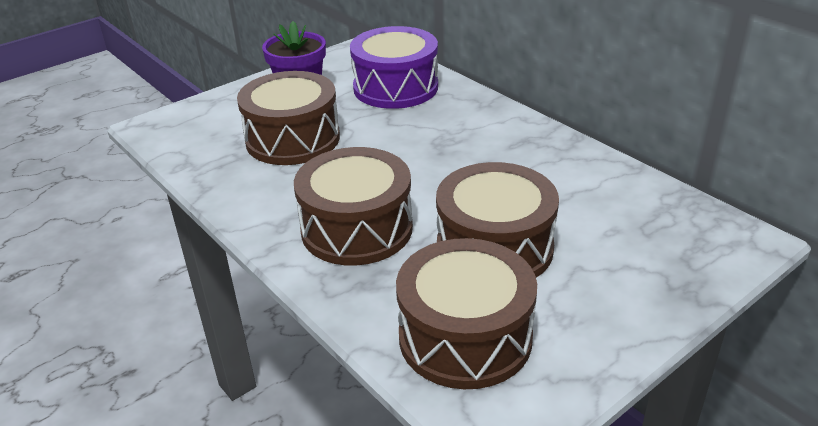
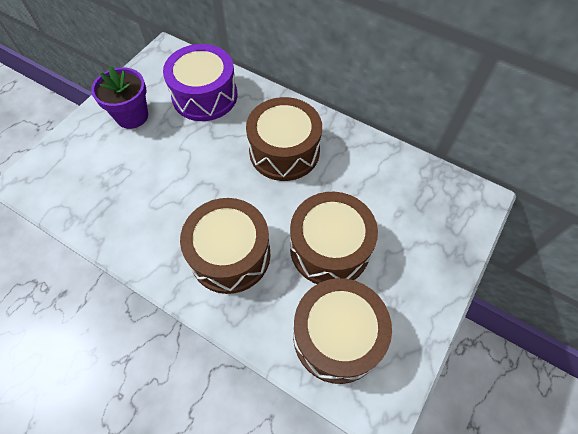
camera: 20 degrees left, 25 degrees up
brown drum [237,71,340,165] -> brown drum moved to [246,97,322,181]

